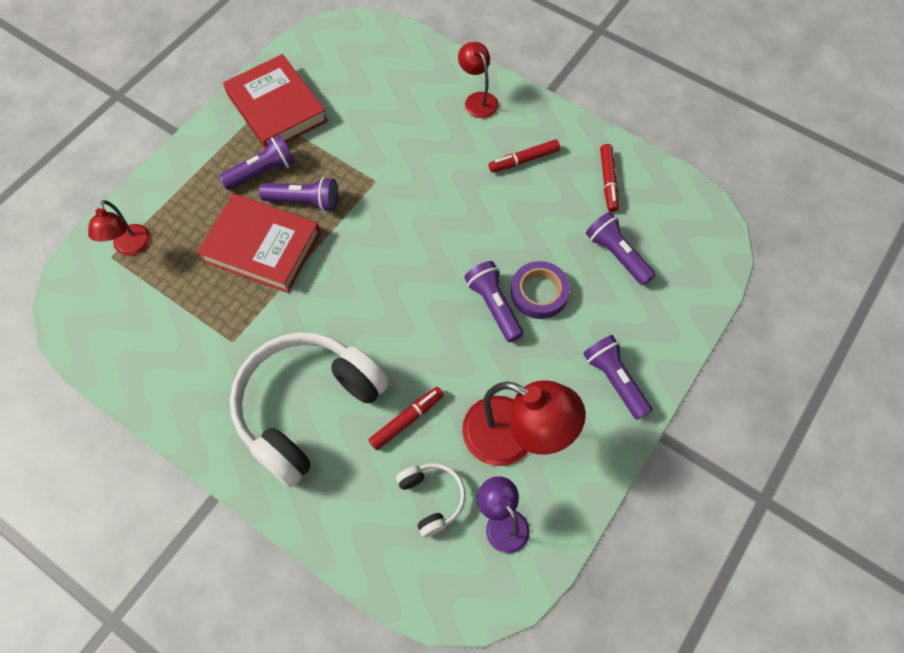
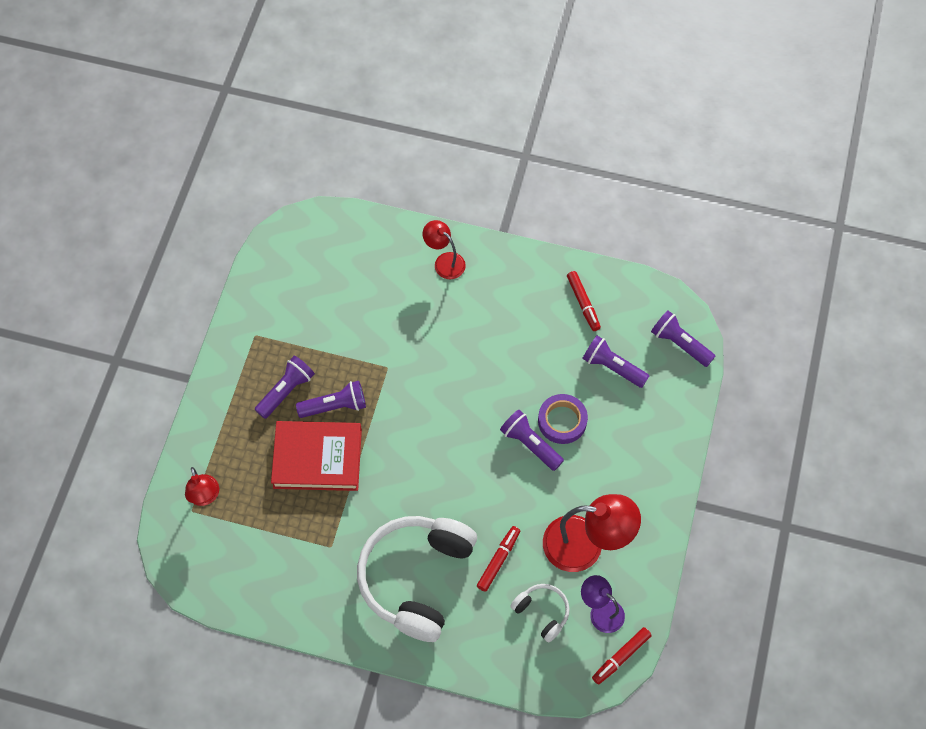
camera: 20 degrees left, 0 degrees up
red book [223,54,328,148] -> none
red marker [489,139,560,173] -> red marker moved to [592,627,652,685]
purple flashlight [583,335,652,420] -> purple flashlight moved to [651,310,715,367]

